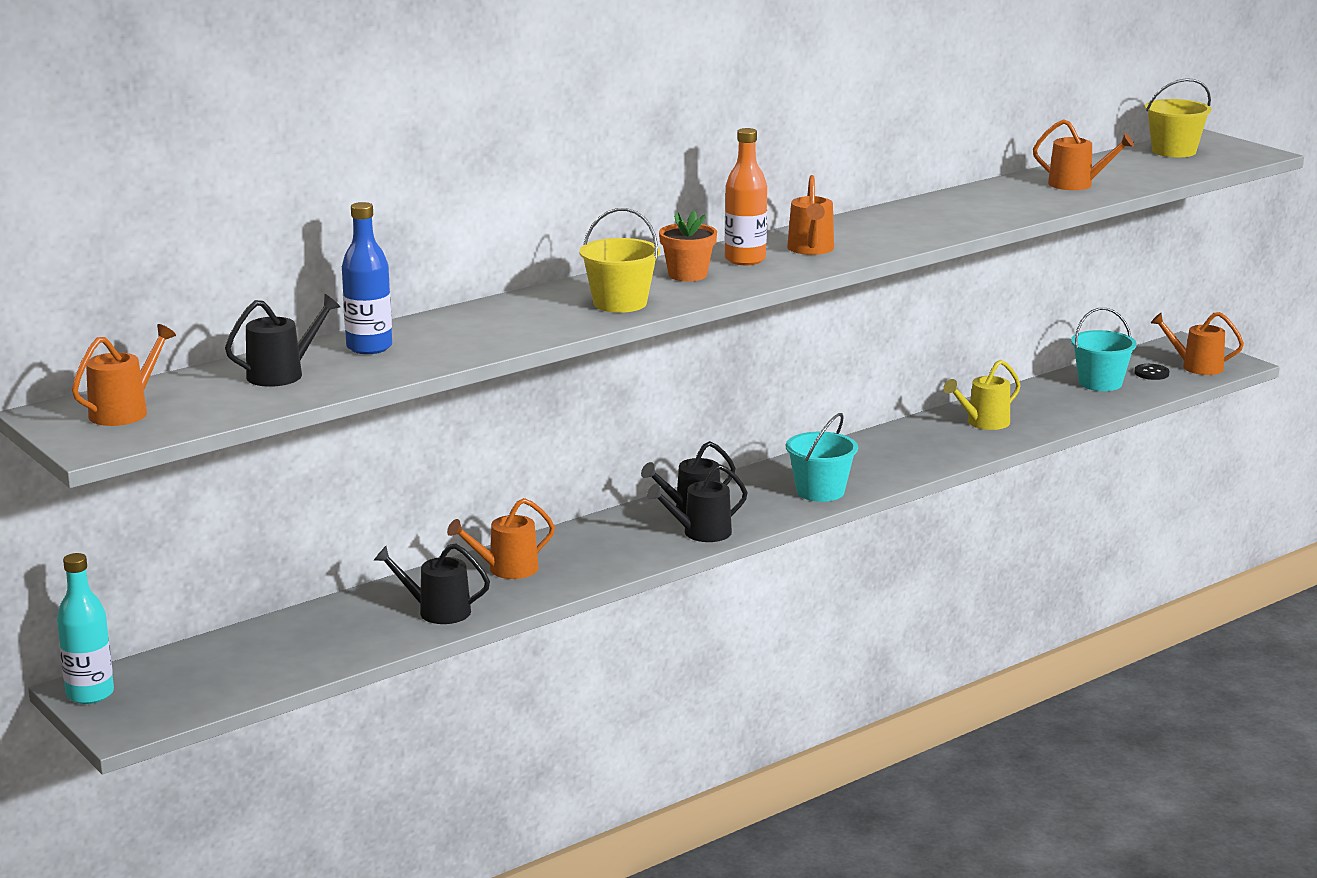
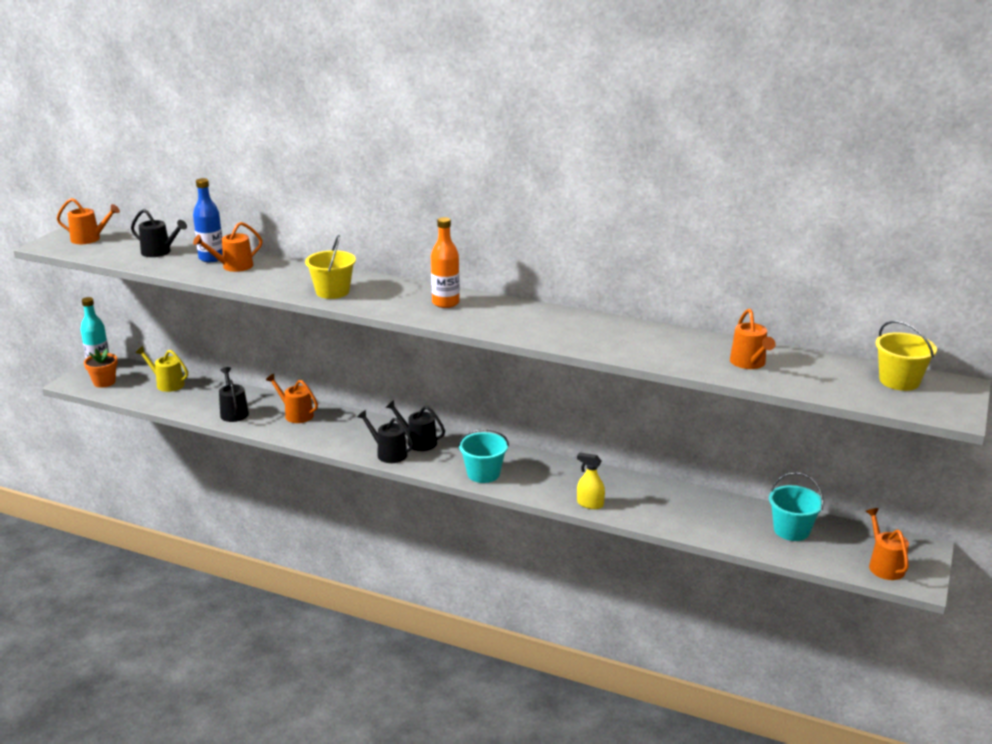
camera: 60 degrees right, 5 degrees up
orange flower pot [659,210,717,281] -> orange flower pot moved to [84,348,118,388]
orange watering can [787,175,834,255] -> orange watering can moved to [193,222,263,272]
yellow watering can [943,360,1021,430] -> yellow watering can moved to [136,346,188,392]
black button [1134,364,1169,380] -> none
none -> yellow spray bottle [577,452,605,509]

